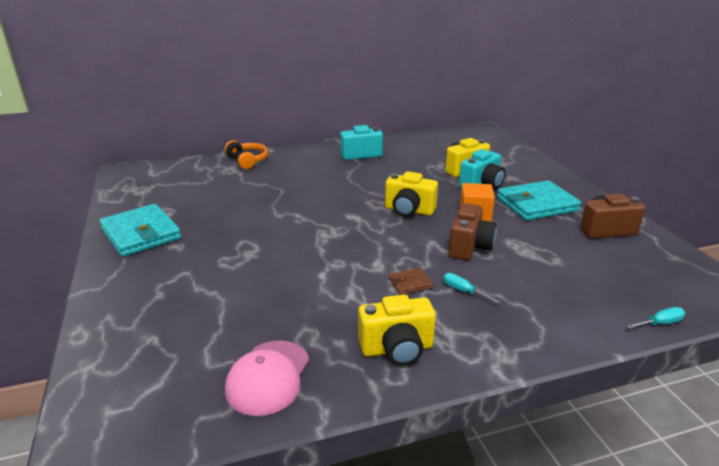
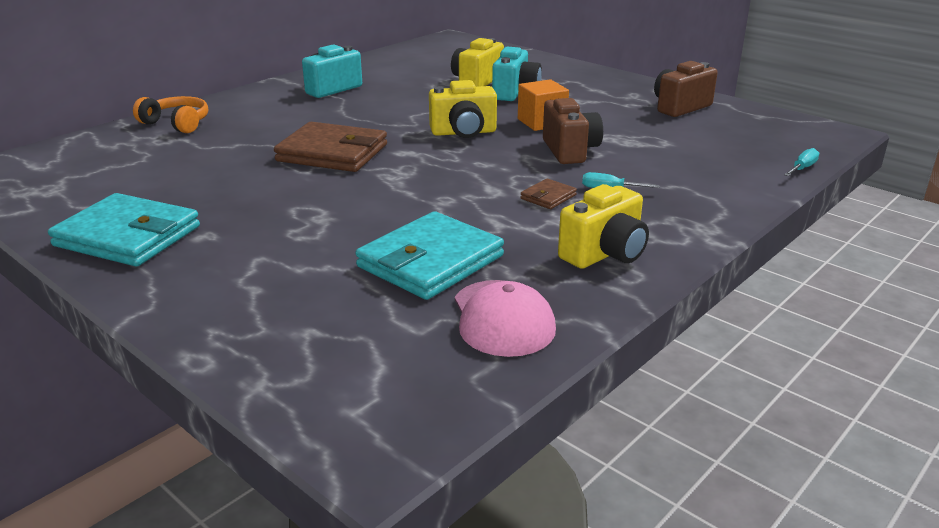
camera: 30 degrees left, 0 degrees up
turquoise wallet [497,181,581,220] -> turquoise wallet moved to [355,211,504,300]
none -> brown wallet [274,122,387,172]

